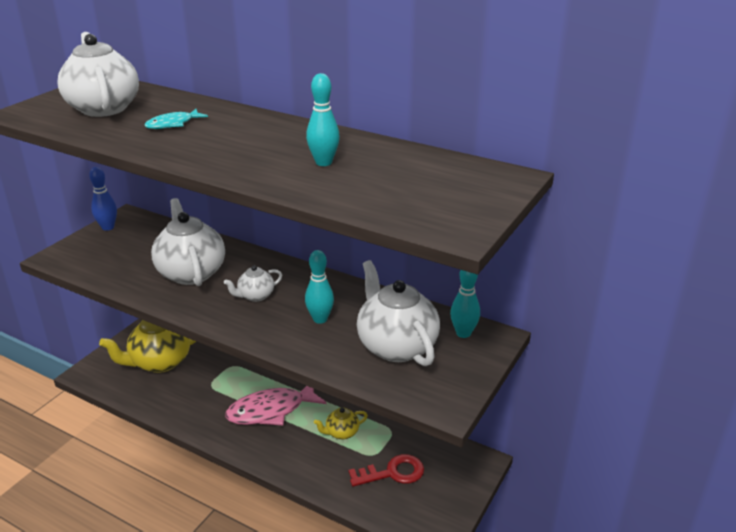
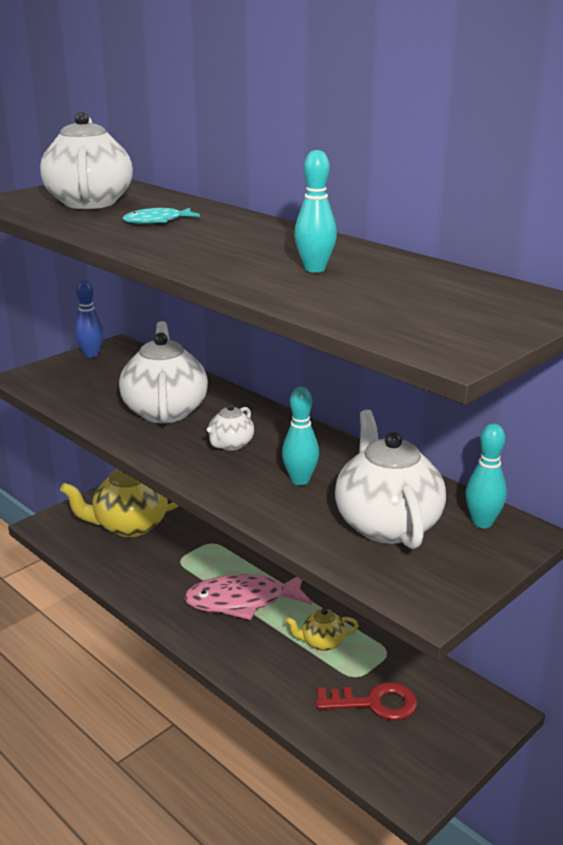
camera: 15 degrees right, 5 degrees down
white teapot [224,265,282,302] -> white teapot turned 45 degrees counterclockwise [207,404,254,451]

